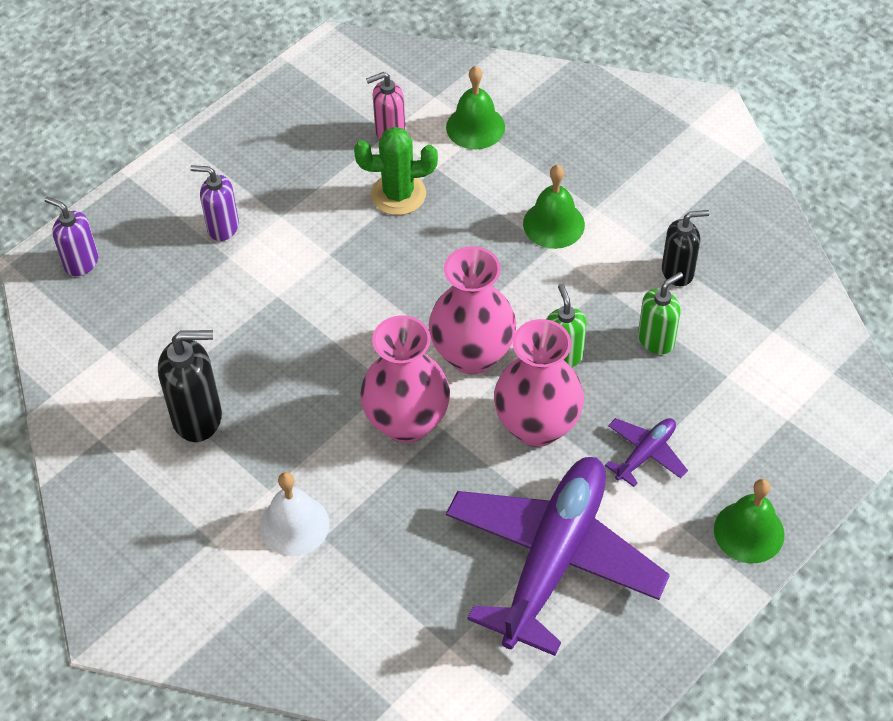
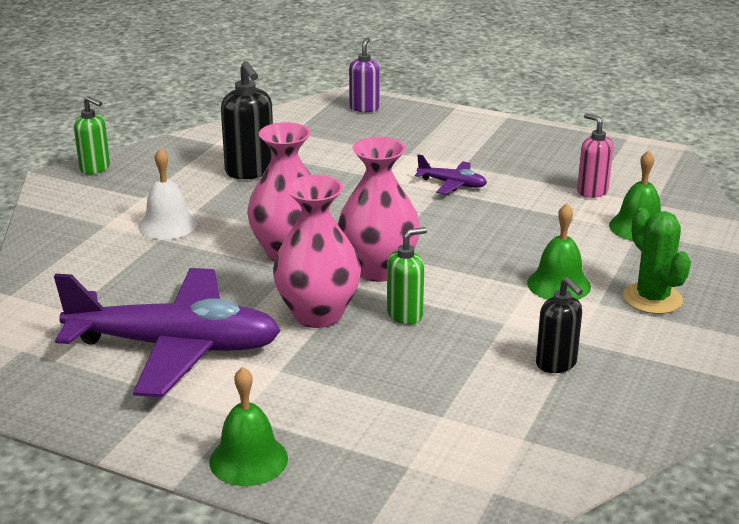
camera: 70 degrees right, 25 degrees down
purple soap dispenser [190,165,239,241] -> none
green cactus [354,127,438,215] -> green cactus moved to [623,208,691,314]
purple plane [605,418,688,487] -> purple plane moved to [415,154,487,195]
green soap dispenser [638,272,683,354] -> green soap dispenser moved to [74,96,110,175]

